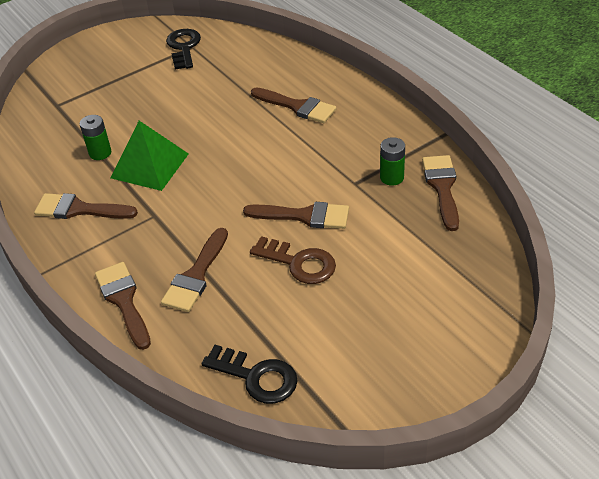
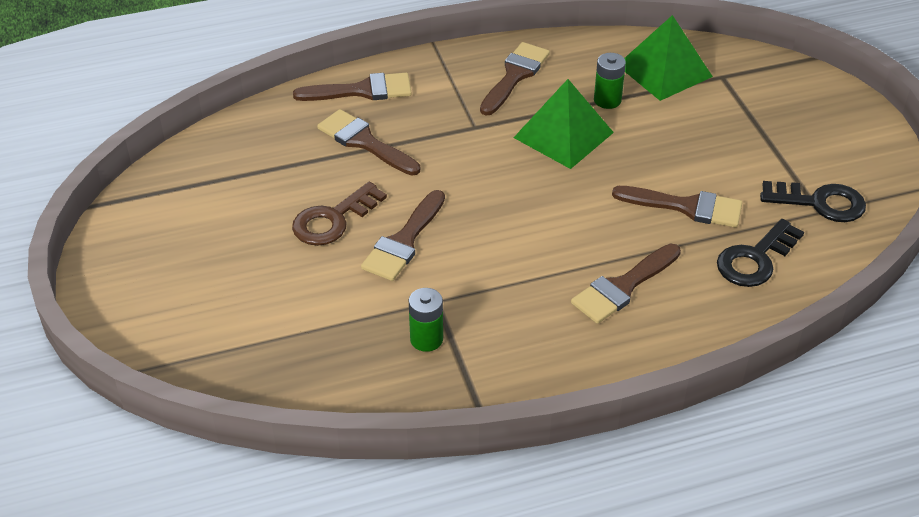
camera: 105 degrees right, 0 degrees up
black key [202,345,298,404] -> black key moved to [717,219,804,287]
brown brush [422,155,459,231] -> brown brush moved to [612,186,742,228]
none -> green pyramid [625,15,713,101]

